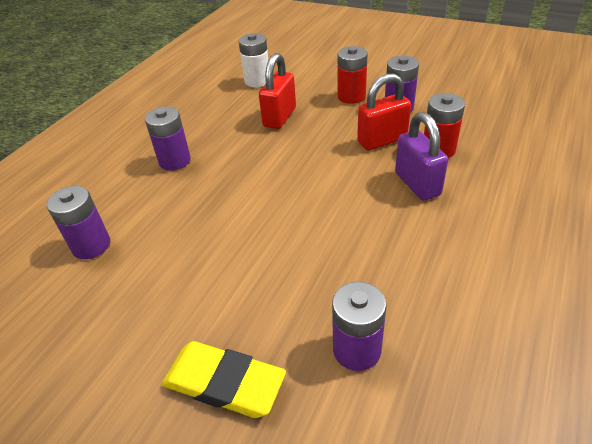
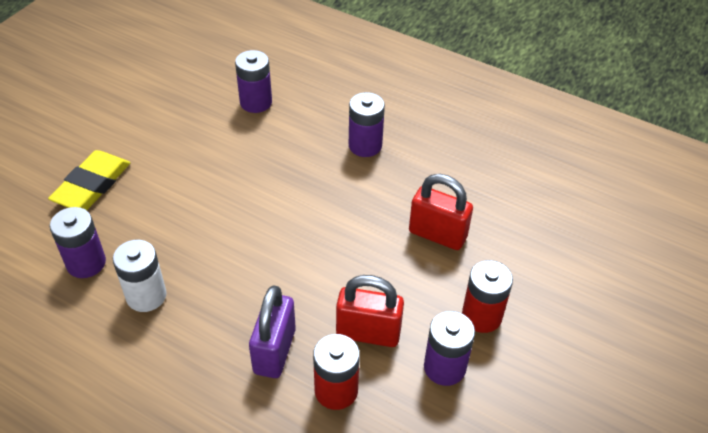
camera: 90 degrees right, 5 degrees up
white battery [239,33,268,87] -> white battery moved to [113,240,166,312]
red padlock [357,73,411,150] -> red padlock turned 60 degrees counterclockwise [336,275,404,347]
purple padlock [395,112,448,201] -> purple padlock turned 60 degrees counterclockwise [249,285,296,378]

